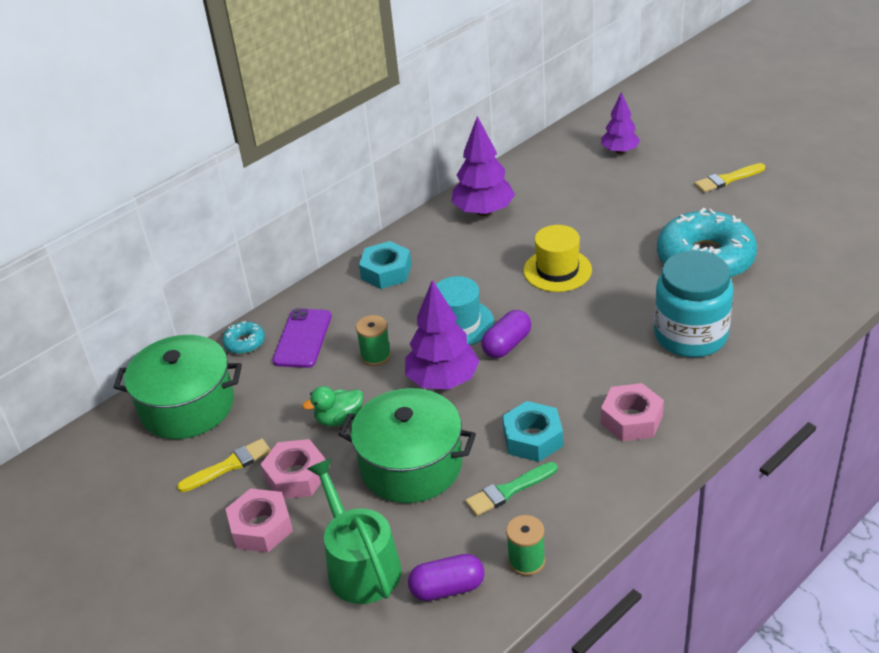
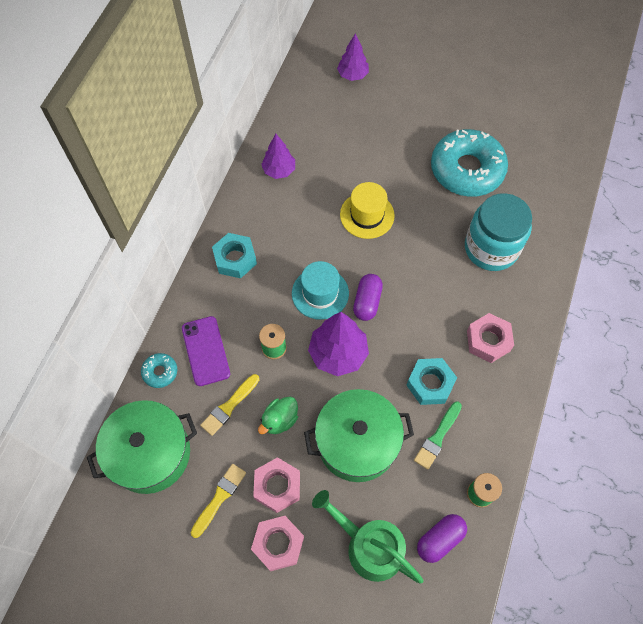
camera: 30 degrees left, 25 degrees up
purple tree [451,116,515,216] -> purple tree [261,134,295,179], size x0.64
yellow brush [694,163,765,193] -> yellow brush moved to [200,374,259,436]

